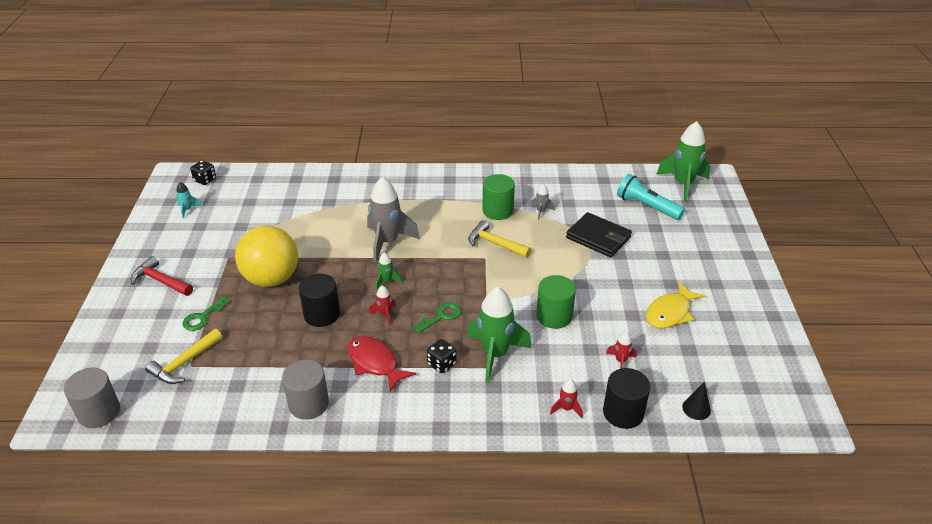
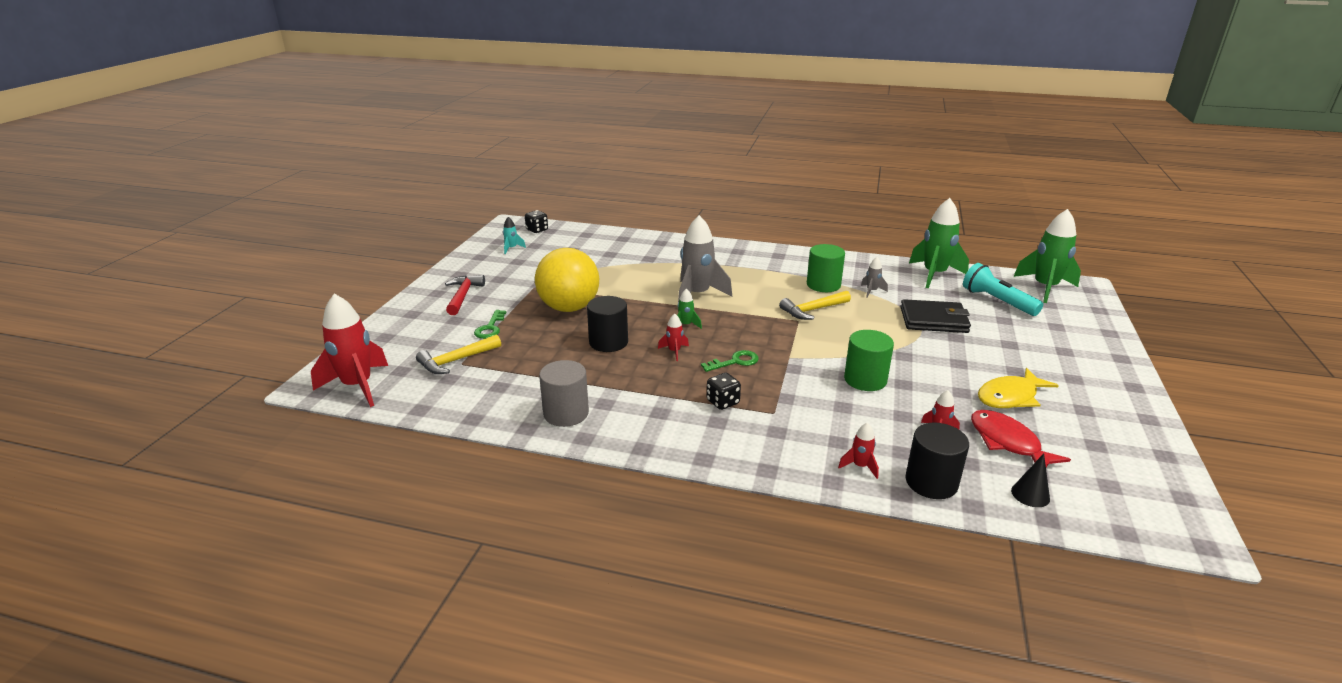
camera: 15 degrees right, 10 degrees down
grey cylinder [64,368,120,428] -> red rocket [311,294,388,407]
red hammer [131,256,193,296] -> red hammer turned 45 degrees clockwise [445,275,485,315]
green key [182,296,231,331] -> green key turned 45 degrees counterclockwise [474,310,506,339]
red fish [348,336,416,392] -> red fish moved to [971,410,1071,467]
green rocket [467,287,532,383] -> green rocket moved to [909,198,969,288]
yellow hammer [468,220,531,258] -> yellow hammer turned 75 degrees counterclockwise [779,291,851,320]
black wallet [566,212,632,257] -> black wallet turned 45 degrees counterclockwise [900,299,971,333]

